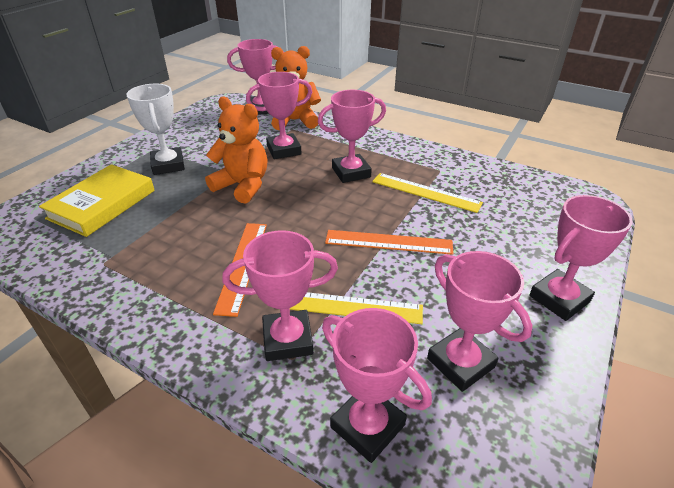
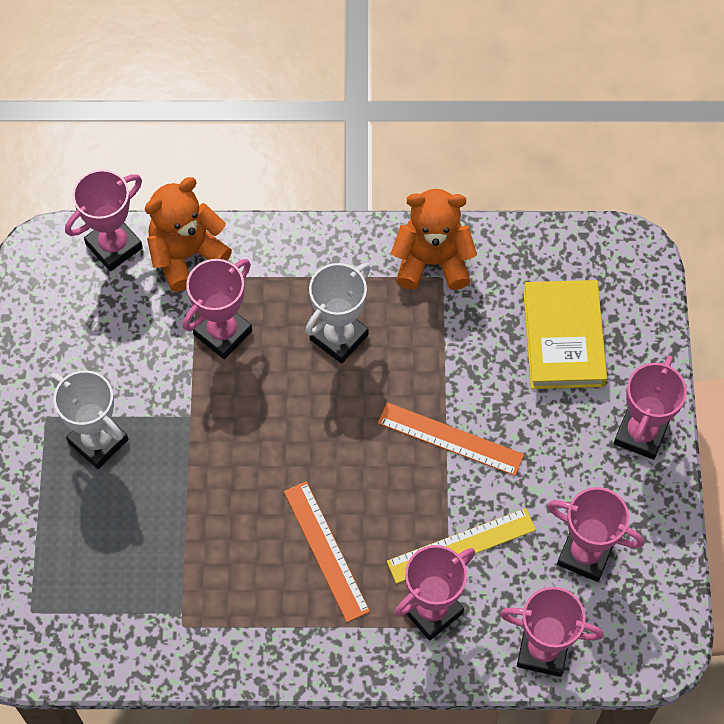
camera: 30 degrees left, 25 degrees up
yellow book [39,164,155,237] -> yellow book moved to [523,280,607,389]
orange teddy bear [205,97,267,204] -> orange teddy bear moved to [391,189,477,290]
pink trophy [318,90,386,183] -> white trophy [306,263,370,364]
orange ruler [325,230,454,255] -> orange ruler turned 45 degrees clockwise [378,402,524,476]
yellow ruler [372,173,483,213] -> none

